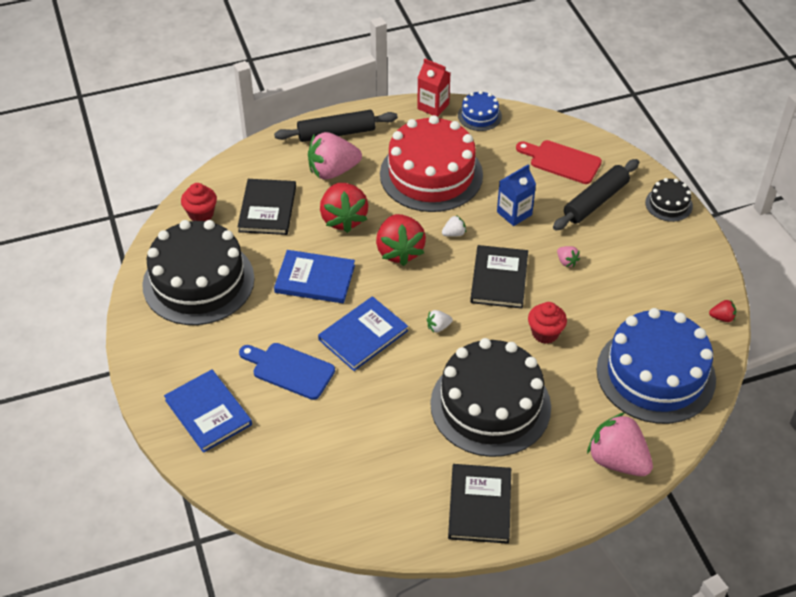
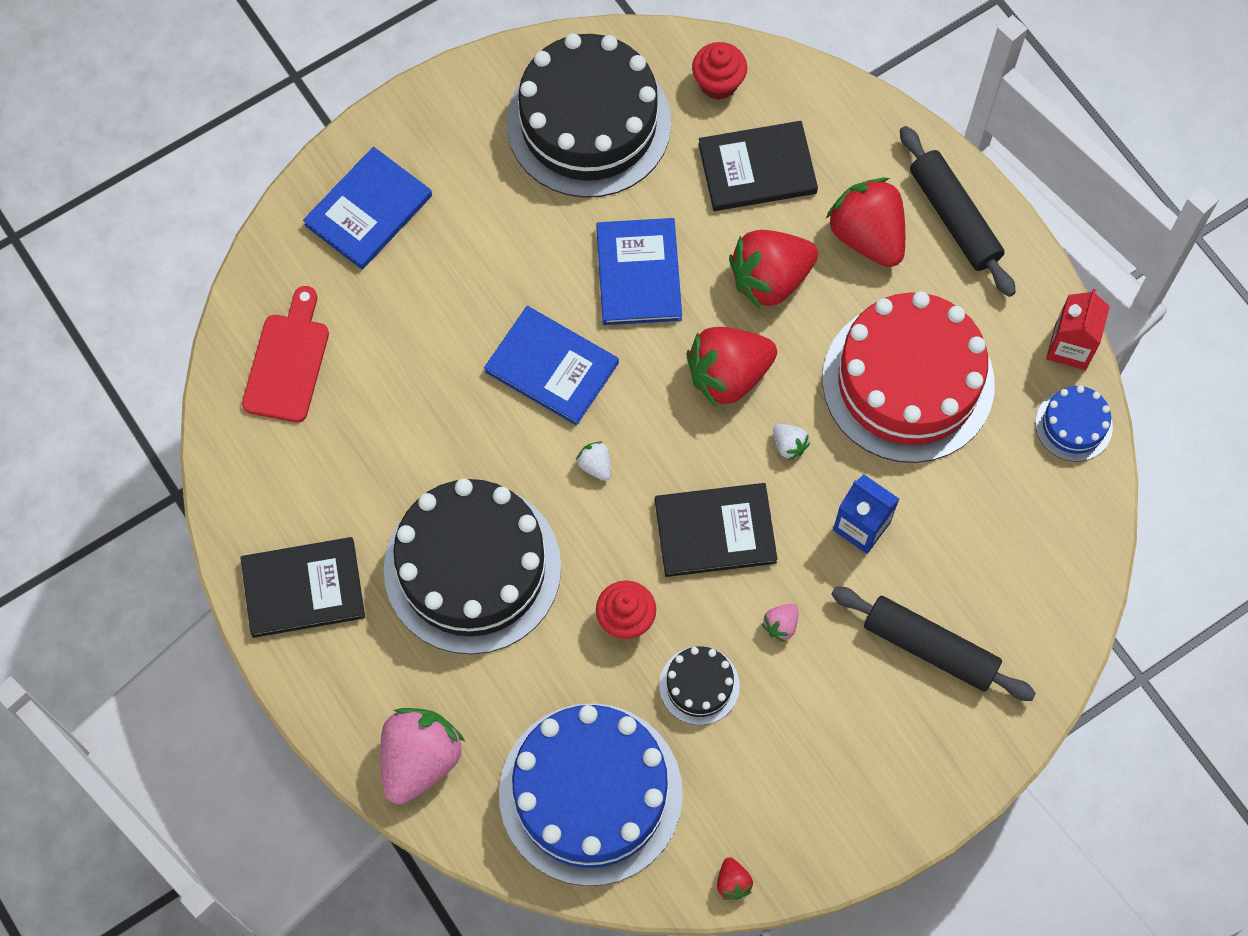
camera: 75 degrees right, 20 degrees up
blue cutting board [239,343,335,400] -> none
pink strawberry [308,132,362,179] -> red strawberry [826,177,905,267]
red cutting board [516,140,602,184] -> red cutting board moved to [242,286,329,422]
black cake [645,178,693,222] -> black cake moved to [659,646,740,725]

